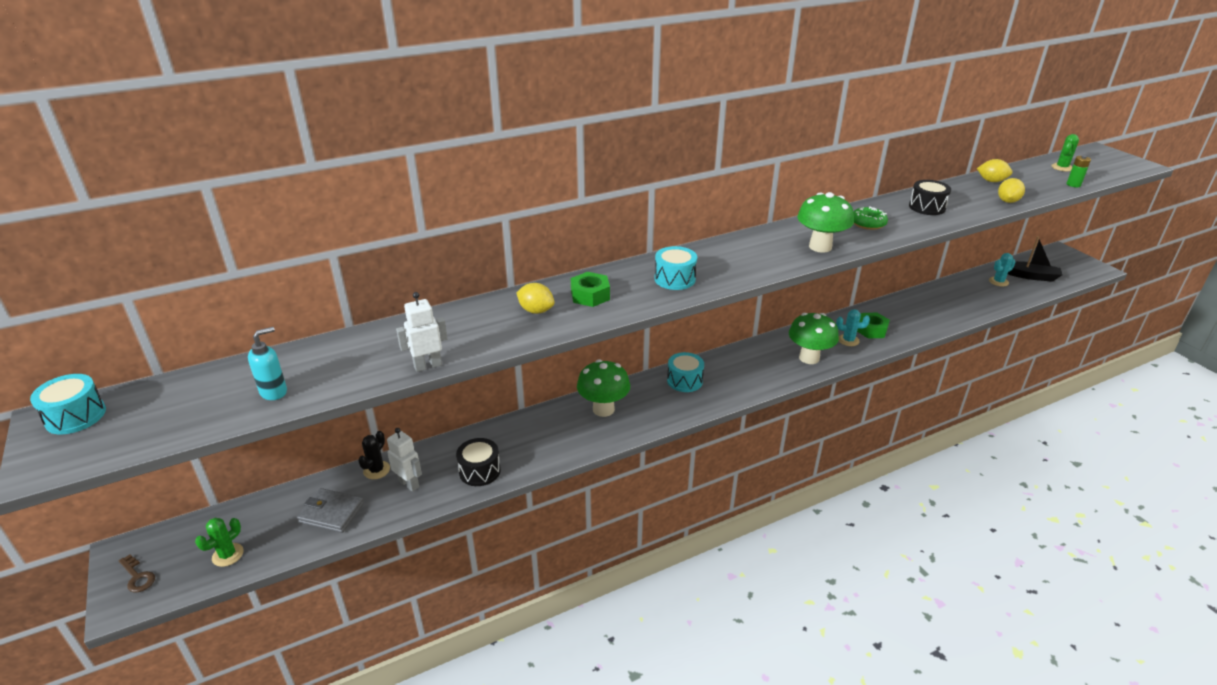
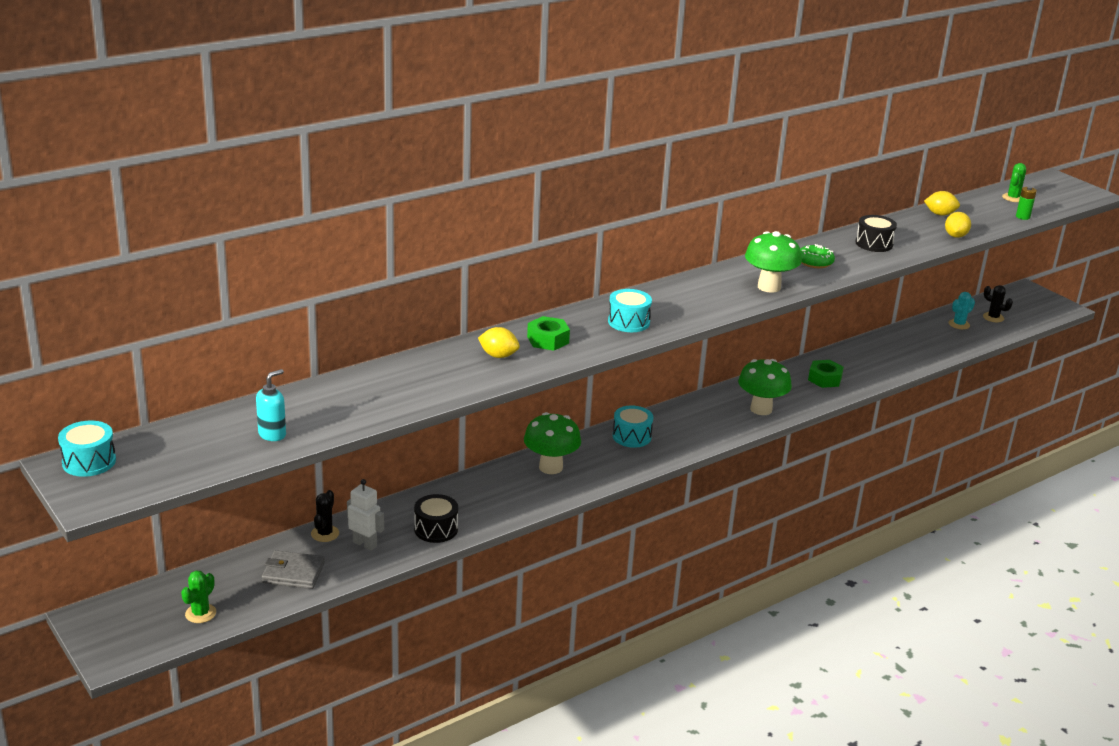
camera: 10 degrees left, 5 degrees down
brown key [119,554,155,592] -> none
white robot [396,292,448,372] -> none
turquoise cactus [836,309,870,346] -> none
black boat [1008,236,1063,282] -> black cactus [983,285,1013,322]

